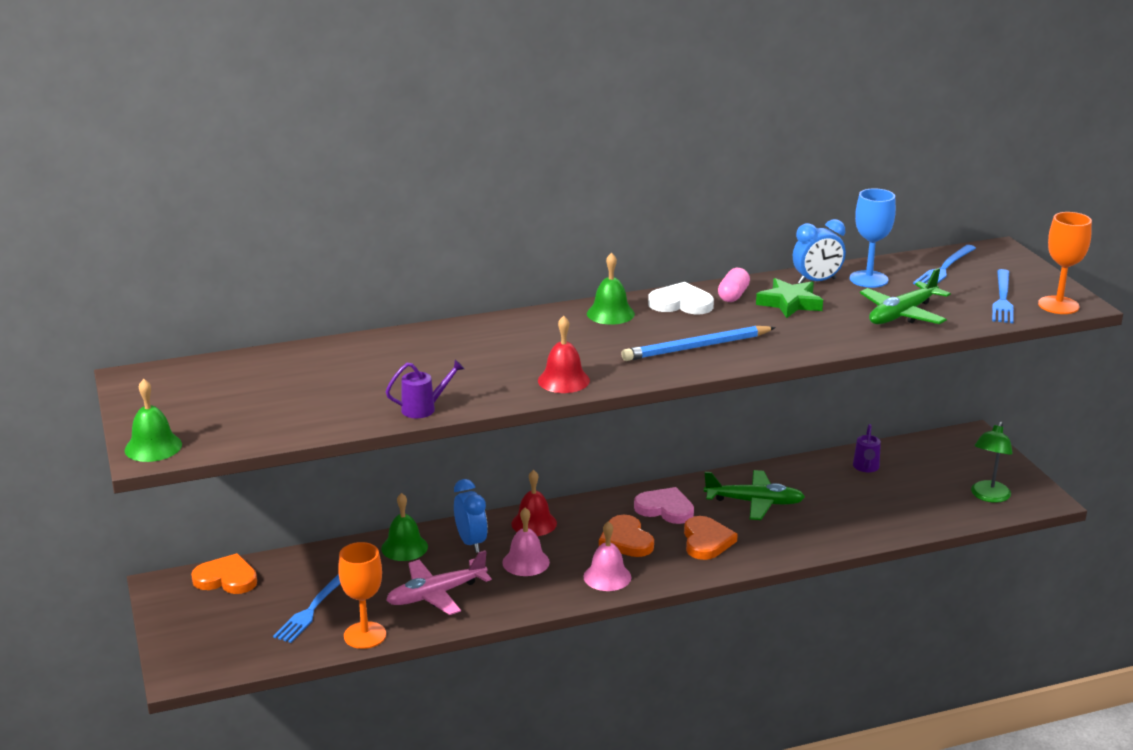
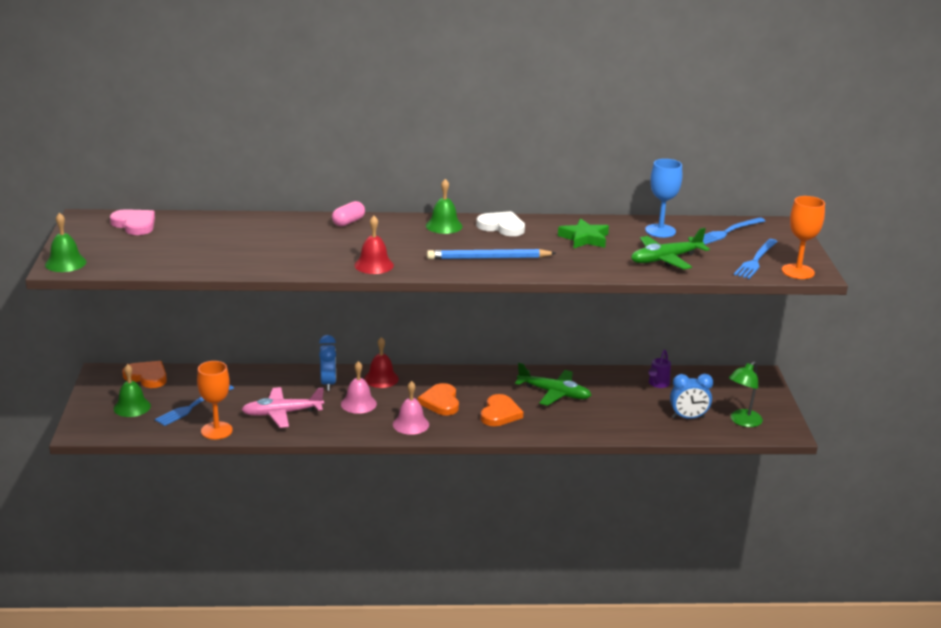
camera: 15 degrees right, 0 degrees up
green bell [381,493,428,561] -> green bell moved to [114,364,151,417]
purple watering can [386,360,464,418] -> none
pink heart [634,487,694,524] -> pink heart moved to [110,209,155,235]
pink capsule [718,268,750,302] -> pink capsule moved to [332,201,365,227]
blue clock [793,219,846,283] -> blue clock moved to [670,374,713,419]

